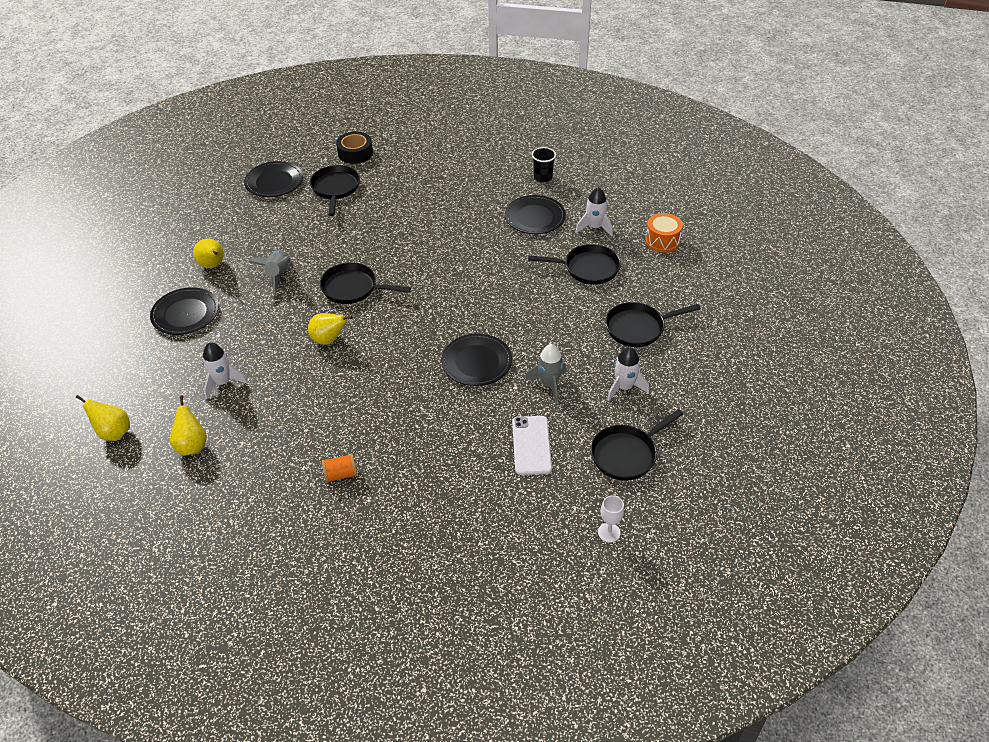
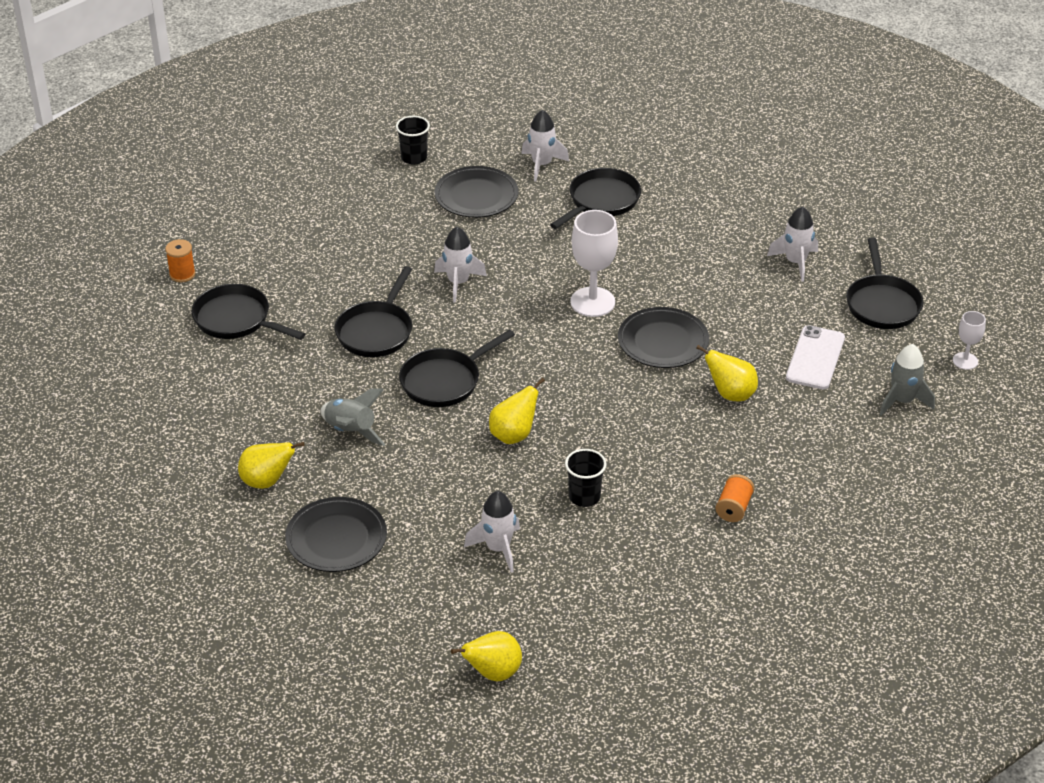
camera: 55 degrees left, 5 degrees down
yellow pear [170,395,207,456] -> yellow pear moved to [696,345,758,401]
black plate [244,161,303,197] -> none
black tape [336,131,373,164] -> orange spool [165,239,196,282]
white phone [512,416,552,475] -> white phone turned 75 degrees clockwise [786,325,845,389]
grey rocket [525,344,567,403] -> grey rocket moved to [879,344,935,416]
black pan [605,302,701,347] -> black pan moved to [335,266,412,357]
orange drum [645,213,683,253] -> none
none -> white rocket [434,227,487,303]
none -> black cup [565,449,607,507]
none -> white goblet [570,210,618,317]

